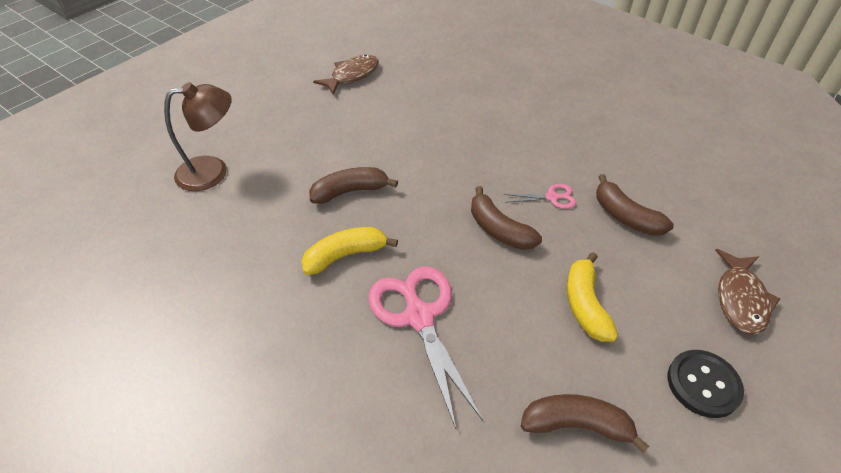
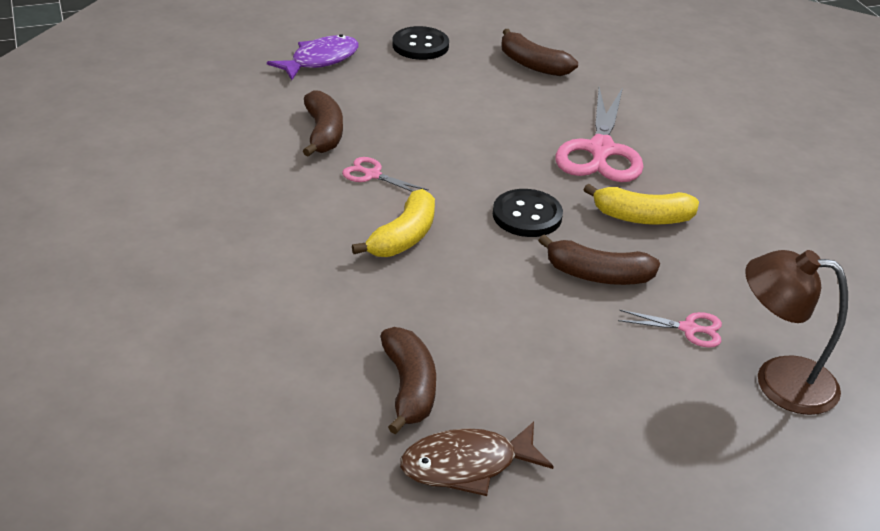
camera: 150 degrees left, 10 degrees down
brown banana [471,186,542,250] -> brown banana moved to [381,327,436,434]
yellow banana [567,252,618,342] -> yellow banana moved to [352,189,435,257]
brown fish [715,249,780,334] -> purple fish [267,34,358,80]
none -> black button [493,189,563,237]
none -> pink scissors [618,310,722,348]

